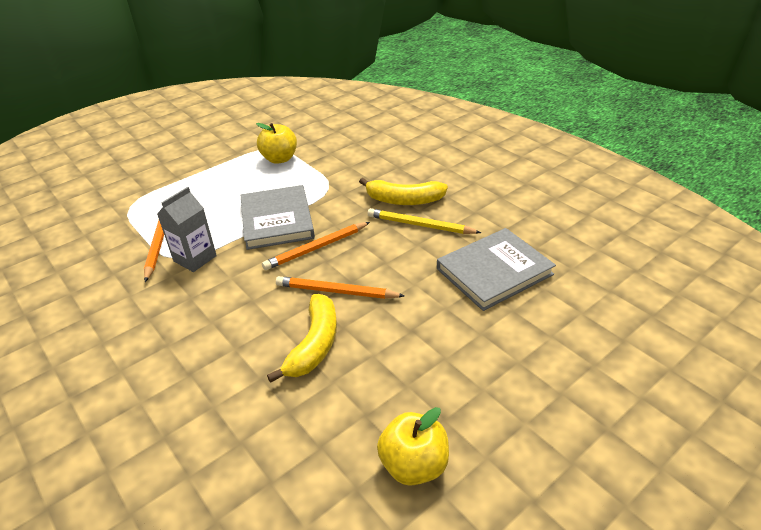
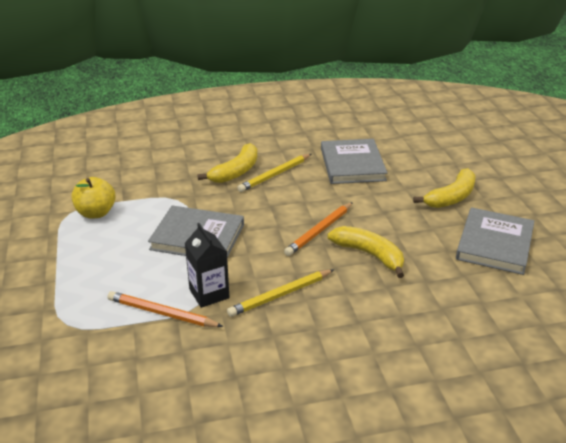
camera: 65 degrees left, 5 degrees down
grey carton [157,187,217,272] -> black carton [185,223,230,308]
orange pencil [262,222,370,270] -> none
yellow apple [377,407,449,486] -> grey book [456,207,534,275]
none -> yellow pencil [227,269,334,317]
none -> yellow banana [413,168,476,208]

